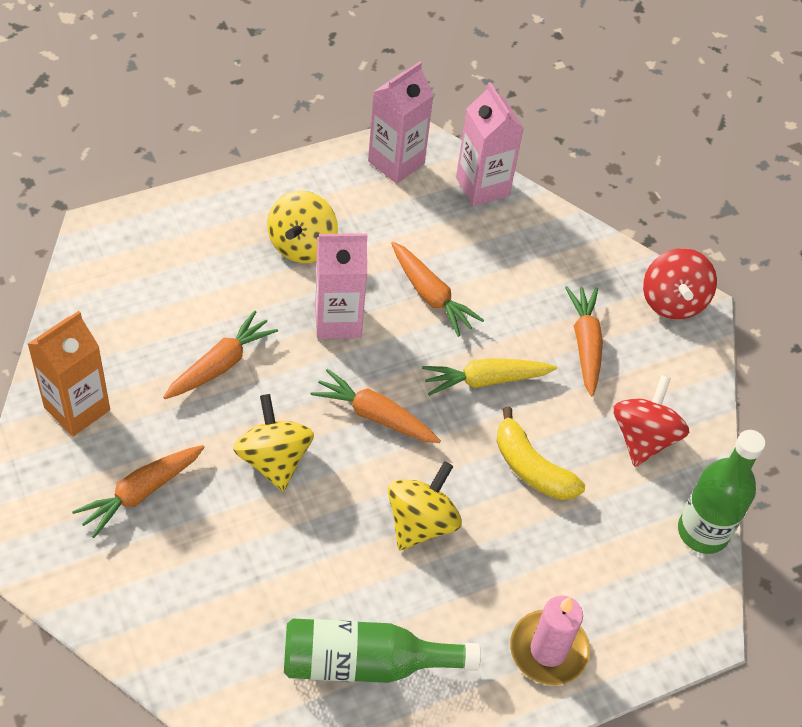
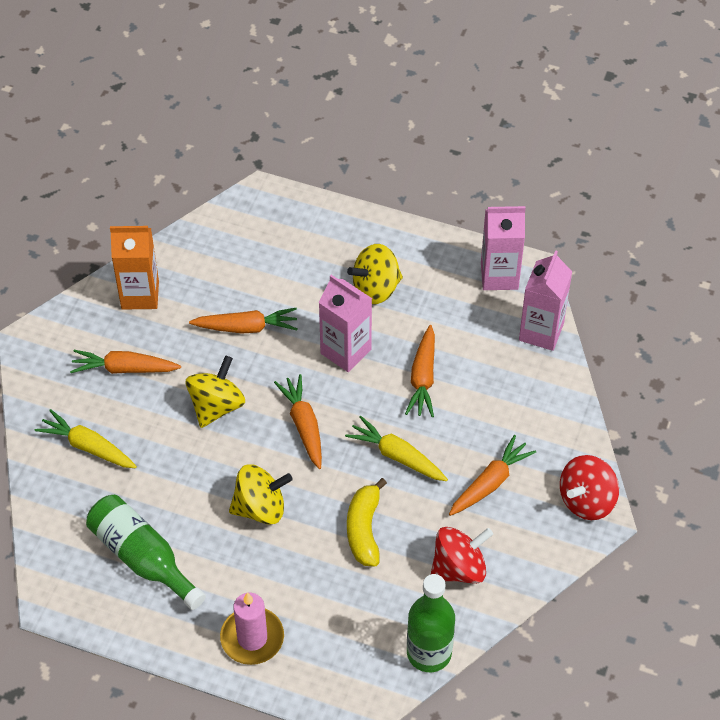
camera: 50 degrees right, 0 degrees up
none -> yellow carrot [35,409,137,468]

